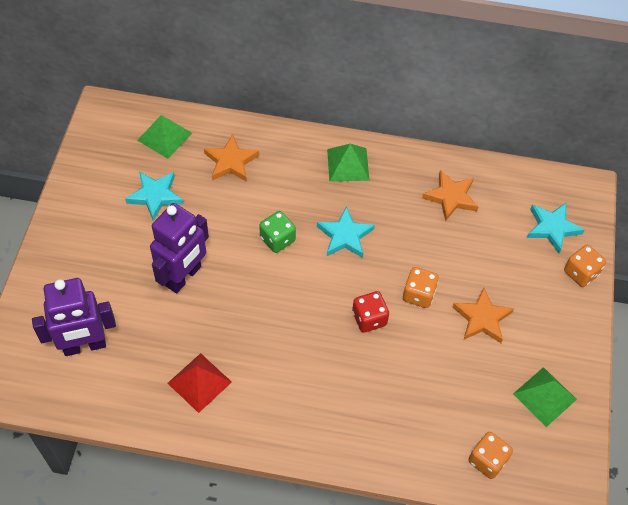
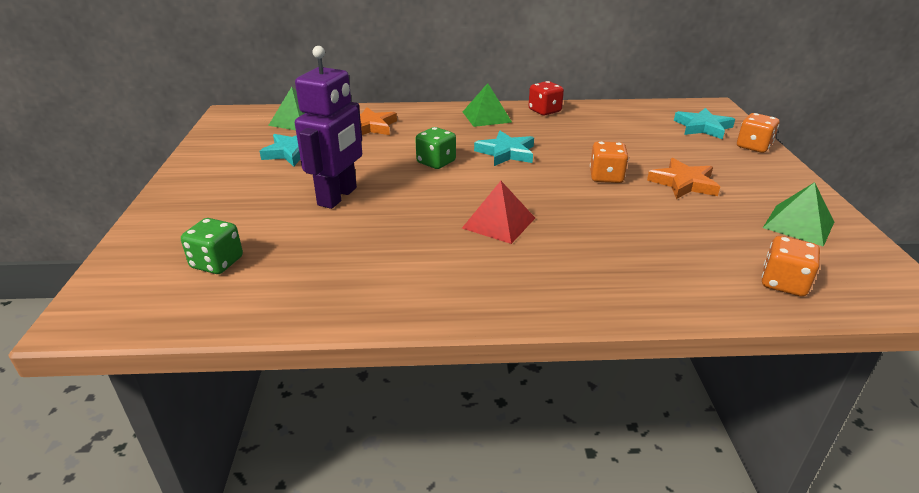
camera: 10 degrees left, 25 degrees down
purple robot [32,278,116,356] -> green dice [181,218,243,274]
red pyramid [168,353,232,413] -> red pyramid moved to [462,181,535,244]
red dice [352,291,389,333] -> red dice moved to [529,81,564,115]
orange star [422,170,478,221] -> none

